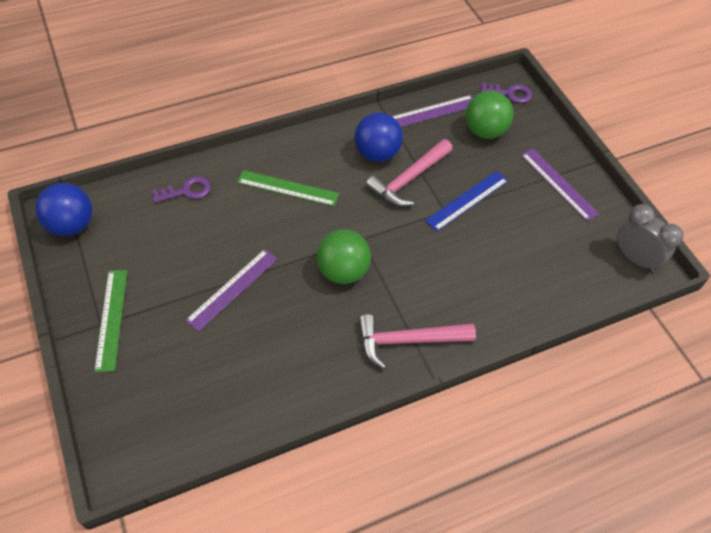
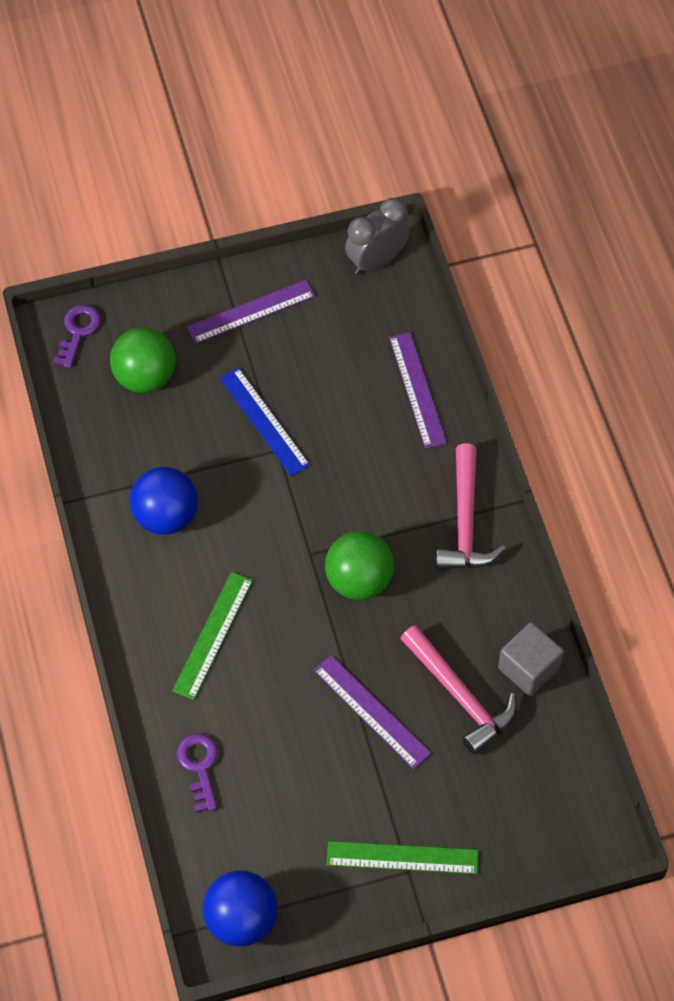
camera: 80 degrees left, 5 degrees up
pink hammer [365,139,453,207] -> pink hammer moved to [400,625,517,755]
purple ruler [392,95,473,127] -> purple ruler moved to [389,332,447,449]
none -> grey cube [498,622,564,696]

